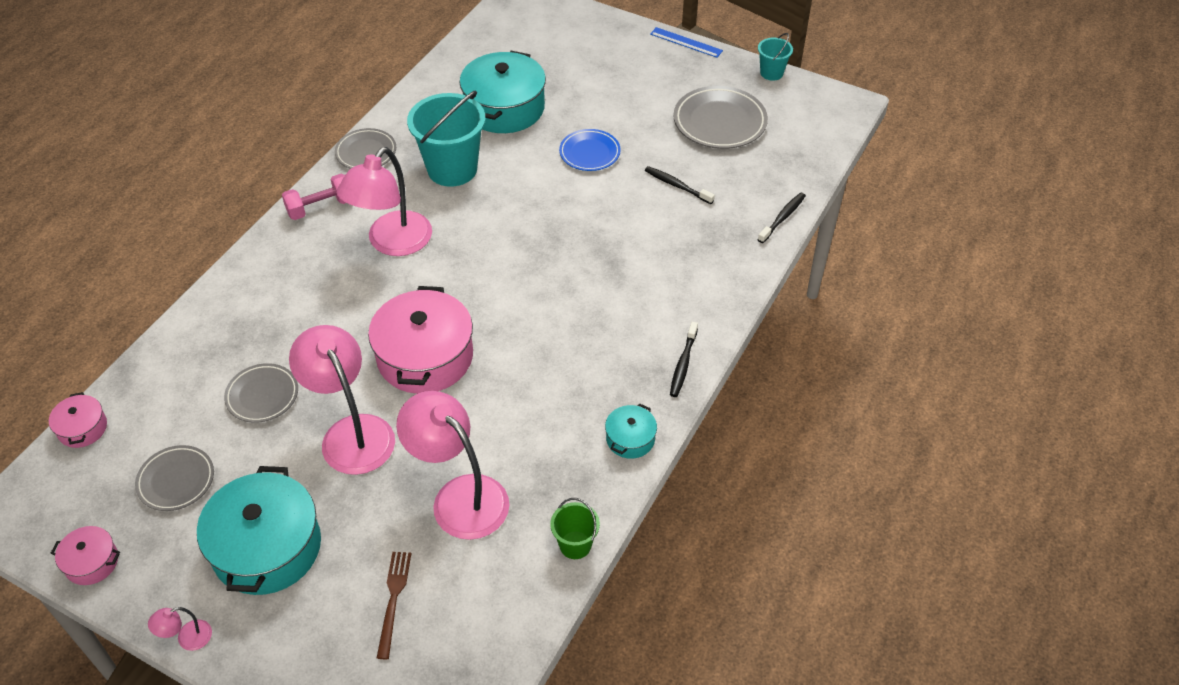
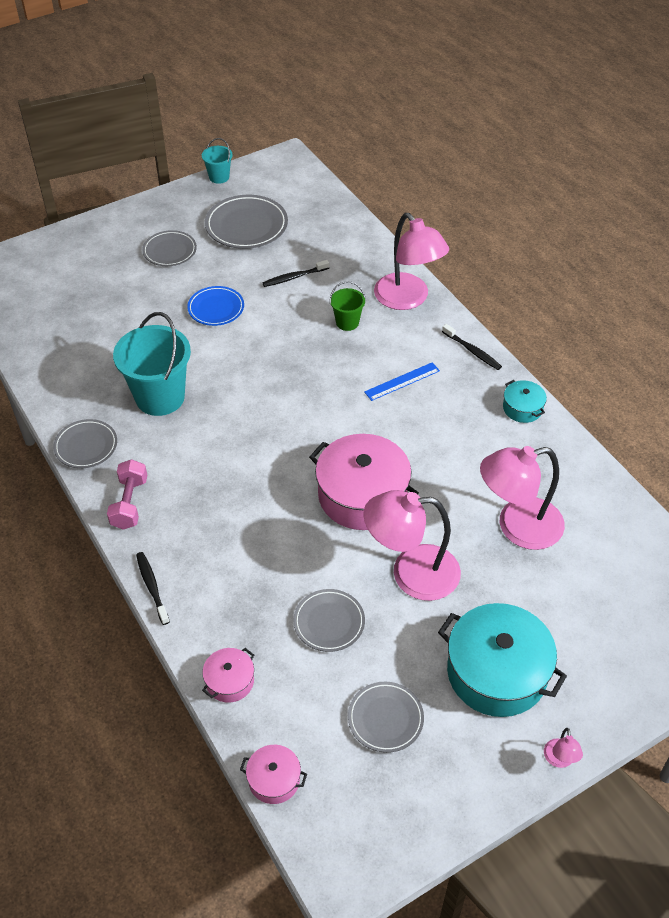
camera: 60 degrees left, 0 degrees up
pink pot [51,526,120,585] -> pink pot moved to [202,648,254,703]
pink lamp [337,147,432,256] -> pink lamp moved to [374,213,449,310]
brown fork [377,552,411,659] -> none
turquoise pot [460,51,546,133] -> none
green bucket [550,498,600,559] -> green bucket moved to [330,281,365,331]
blue ruler [650,27,723,58] -> blue ruler moved to [364,362,440,401]
black toothbrush [758,193,806,243] -> black toothbrush moved to [136,552,170,625]
none -> grey plate [142,230,197,266]

